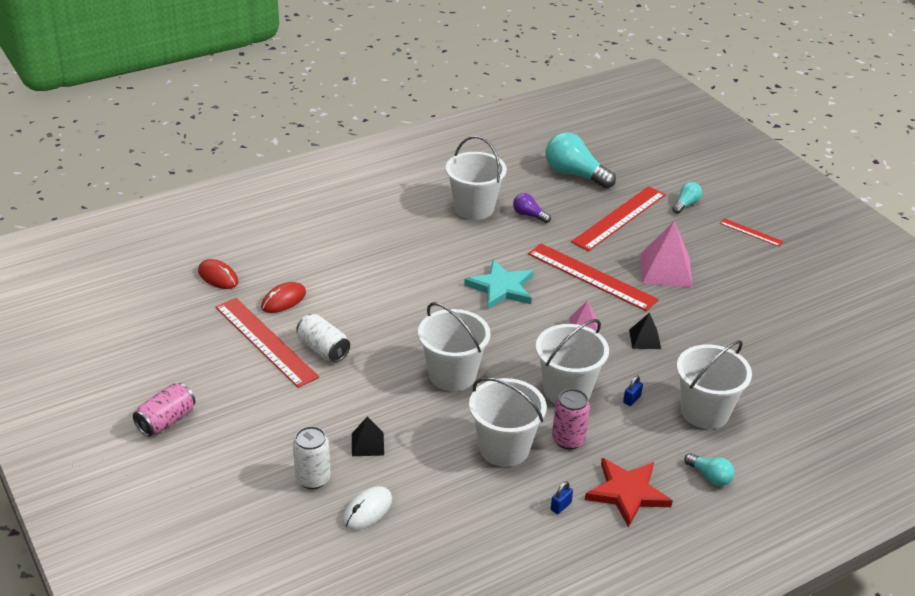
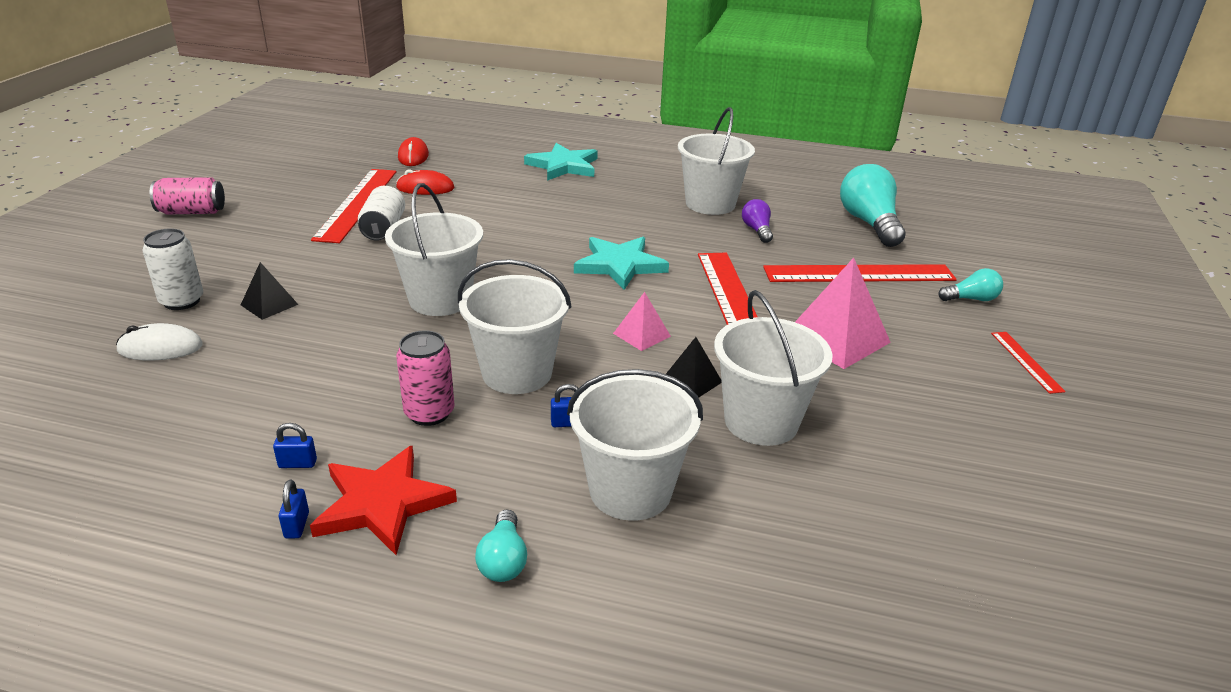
camera: 45 degrees right, 5 degrees down
white bucket [469,377,546,467] -> white bucket moved to [714,290,833,446]
none -> blue padlock [279,480,309,539]
none -> turquoise star [524,143,598,181]

